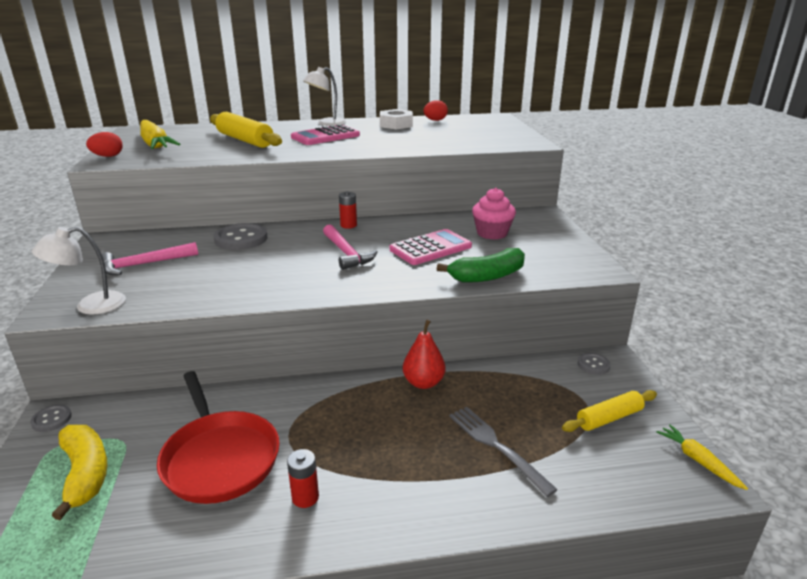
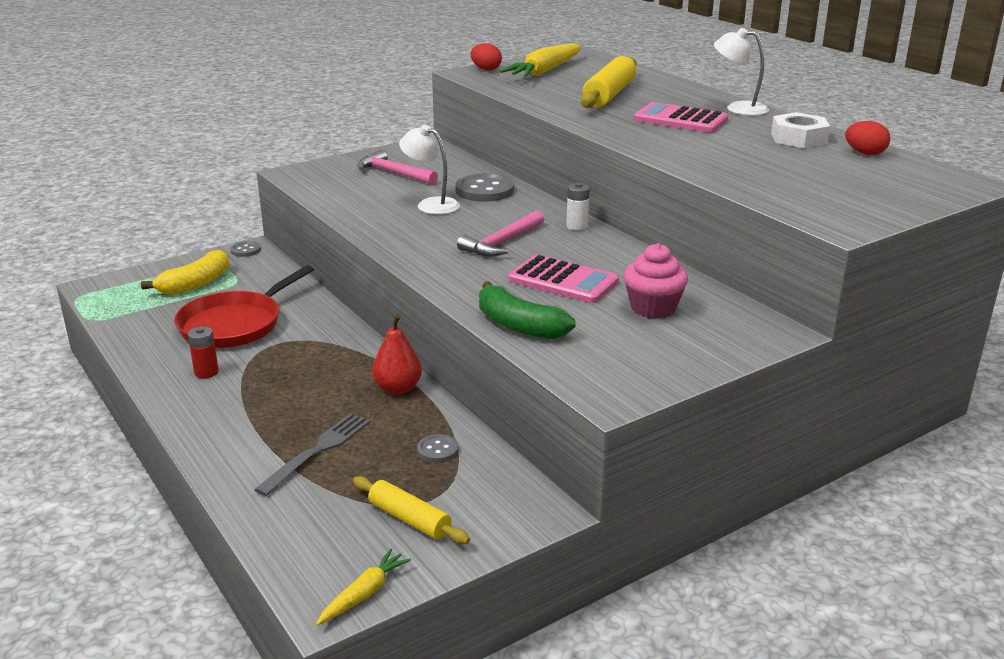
camera: 65 degrees right, 0 degrees up
white lamp [32,227,126,315] -> white lamp moved to [399,125,460,215]
red battery [339,191,357,229] -> white battery [566,183,590,231]
grey button [578,353,611,375] -> grey button moved to [417,434,459,463]

